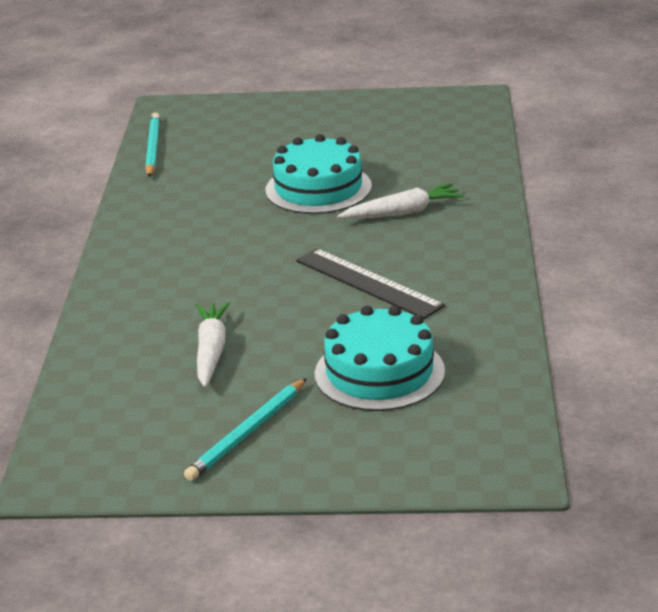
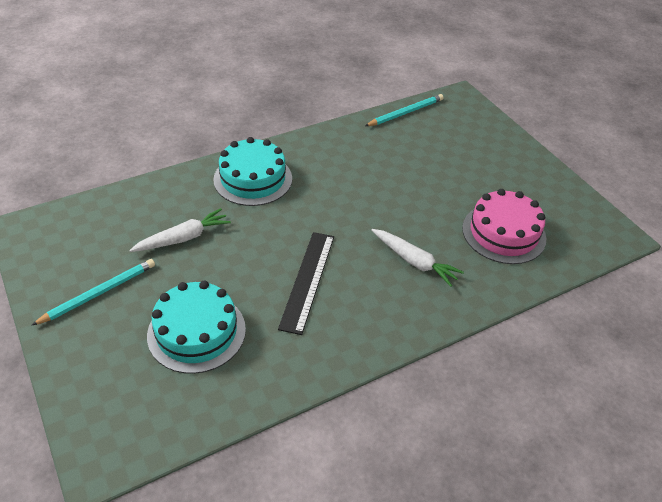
camera: 55 degrees right, 15 degrees up
turquoise pencil [184,378,307,481] -> turquoise pencil turned 135 degrees clockwise [31,259,155,326]
turquoise cake [266,134,372,214] -> turquoise cake moved to [213,137,292,206]
none -> pink cake [462,189,546,264]

